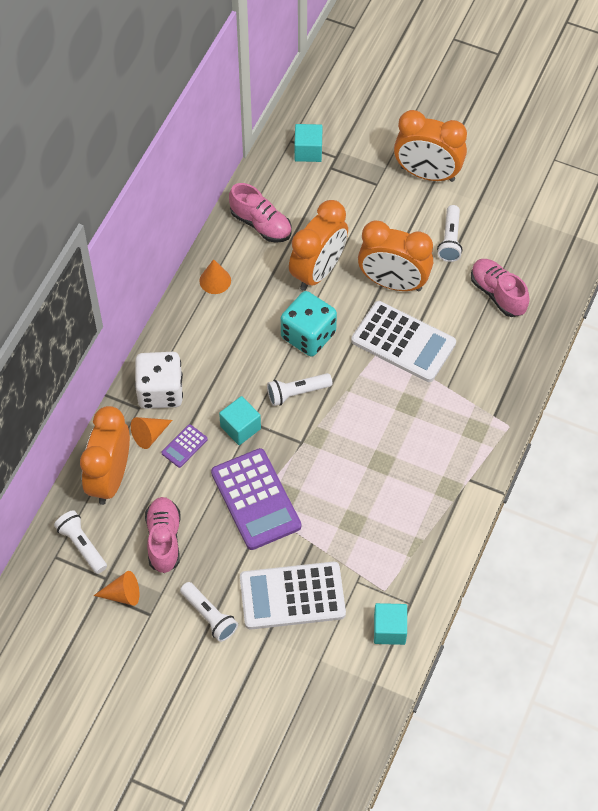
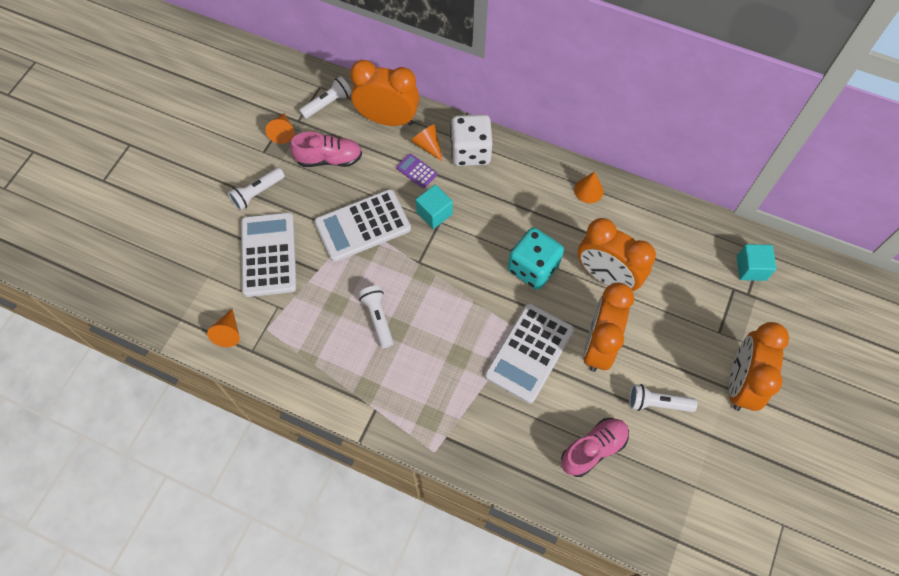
camera: 90 degrees right, 5 degrees up
purple calculator [211,448,301,550] -> white calculator [314,189,411,262]
pink shoe [229,183,291,243] -> none
white flashlight [267,373,332,406] -> white flashlight moved to [358,286,394,348]
turquoise cube [374,603,407,645] -> orange cone [207,309,240,347]

